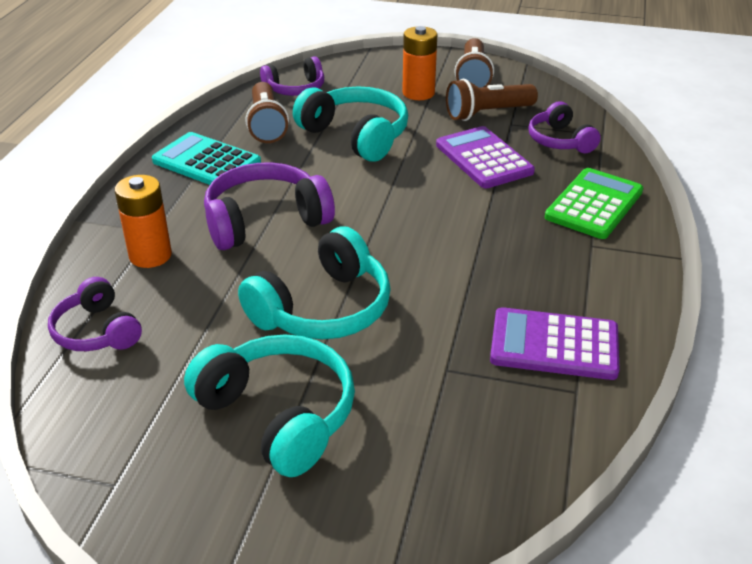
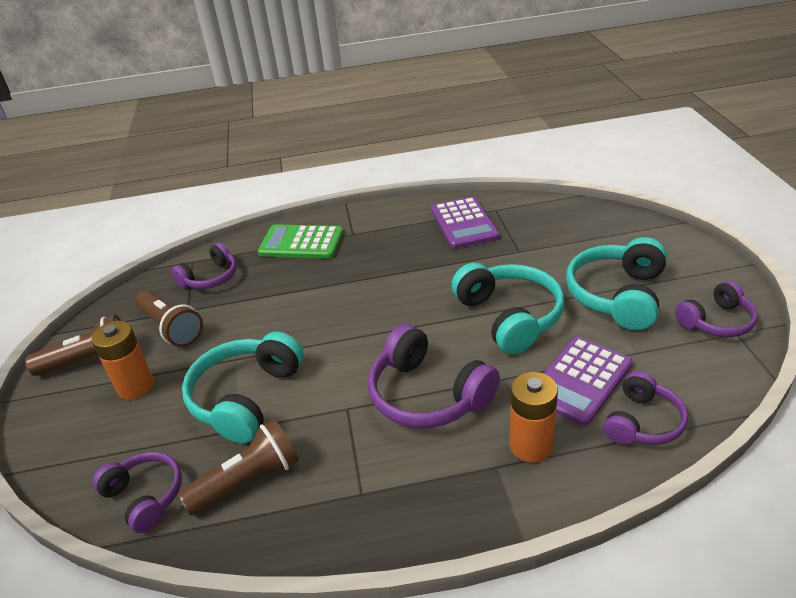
camera: 110 degrees left, 0 degrees up
turquoise calculator [152,132,261,185] -> none
turquoise headphones [238,226,391,339] -> turquoise headphones turned 45 degrees clockwise [451,263,565,354]
purple calculator [436,126,535,189] -> purple calculator moved to [543,337,632,426]
none -> purple headphones [675,281,758,337]

